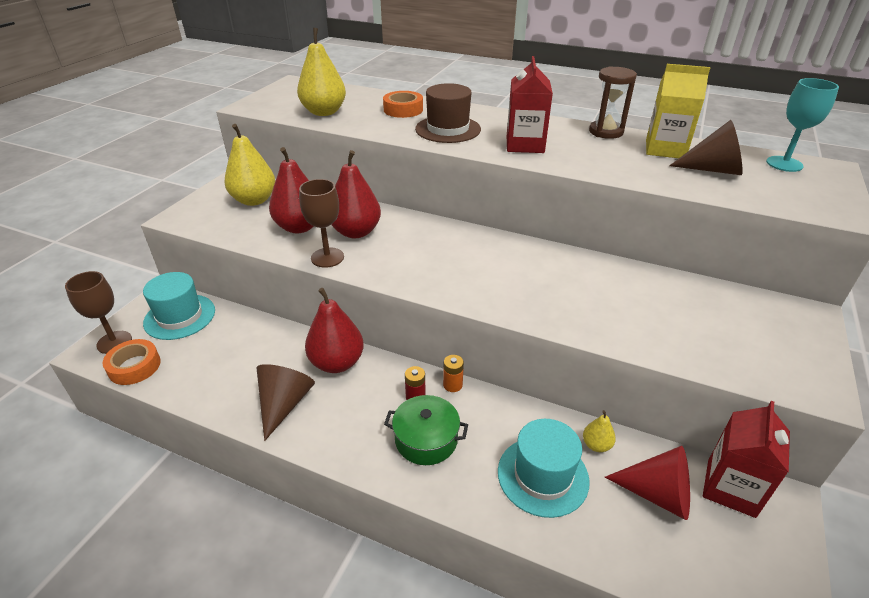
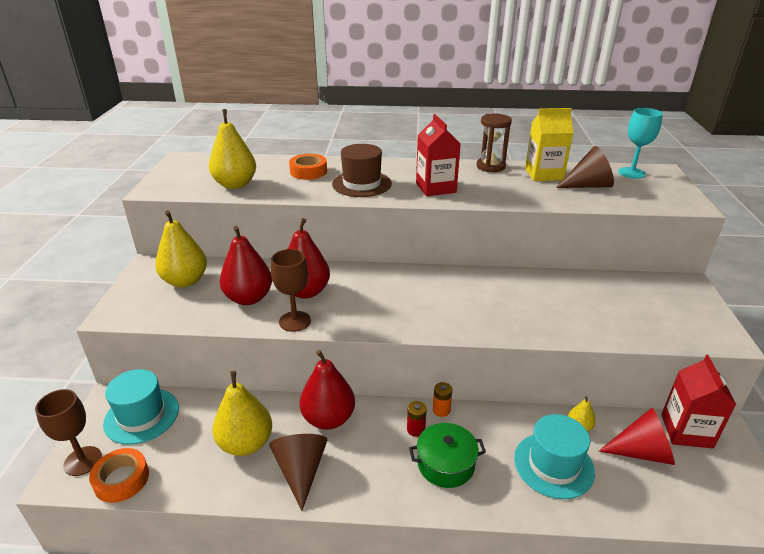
camera: 20 degrees left, 5 degrees down
none -> yellow pear [212,371,272,456]

